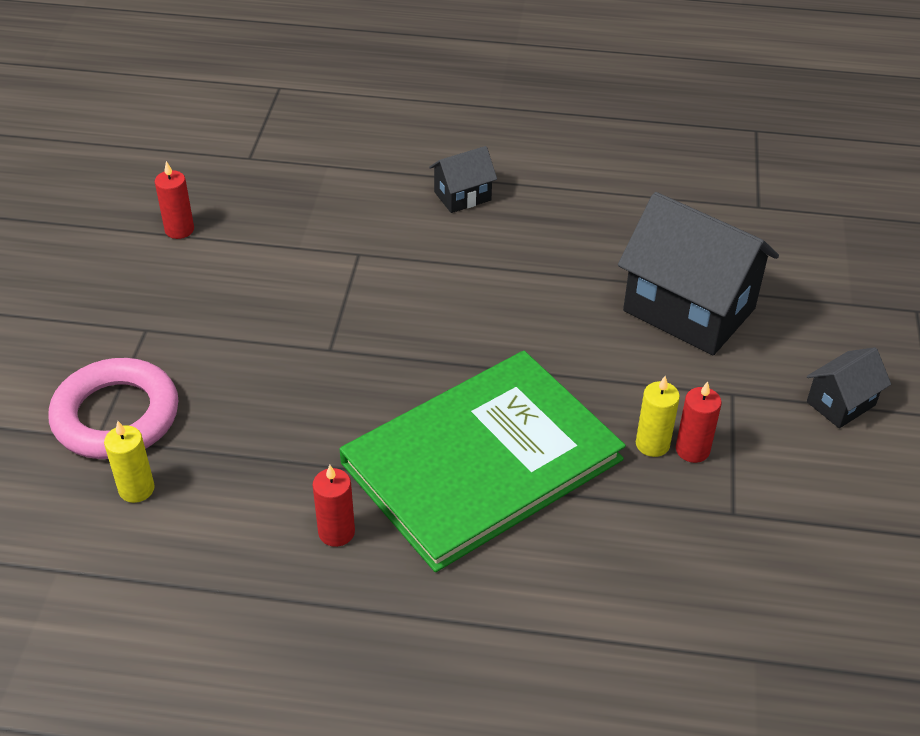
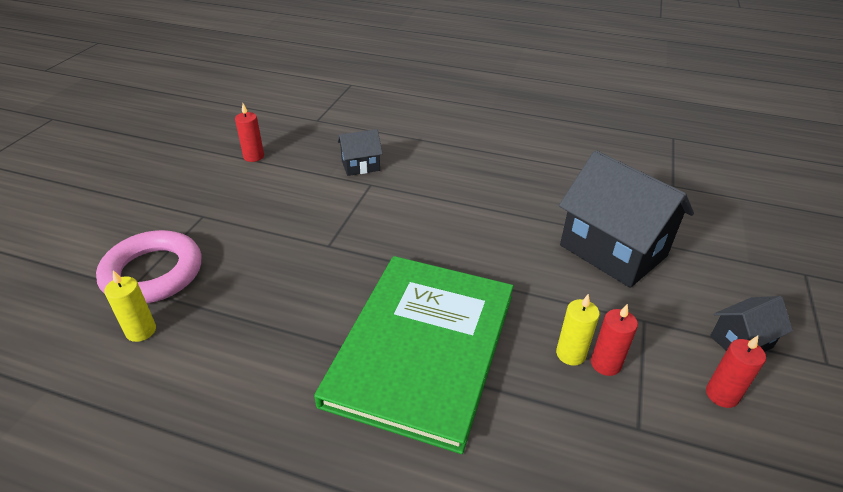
camera: 10 degrees right, 5 degrees down
red candle [313,465,355,547] -> red candle moved to [706,335,766,408]
green book [339,351,626,572] -> green book turned 45 degrees counterclockwise [314,256,514,454]
black house [429,146,497,213] -> black house moved to [337,129,383,176]

